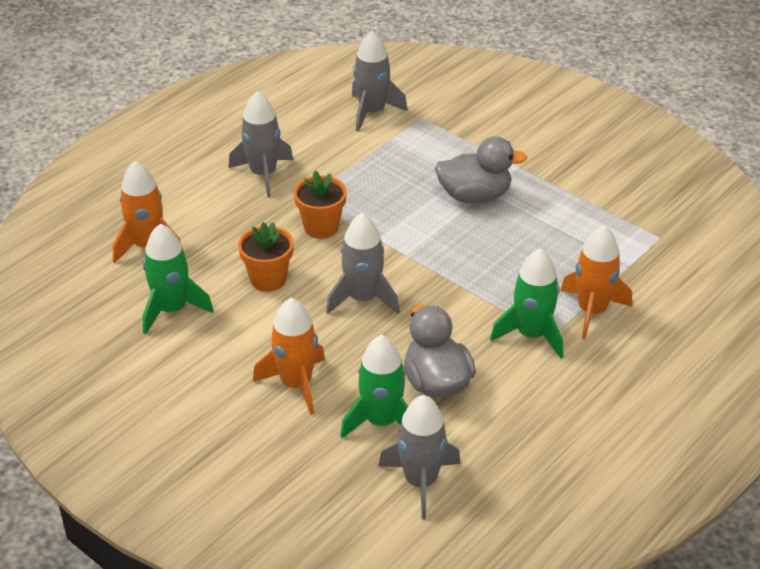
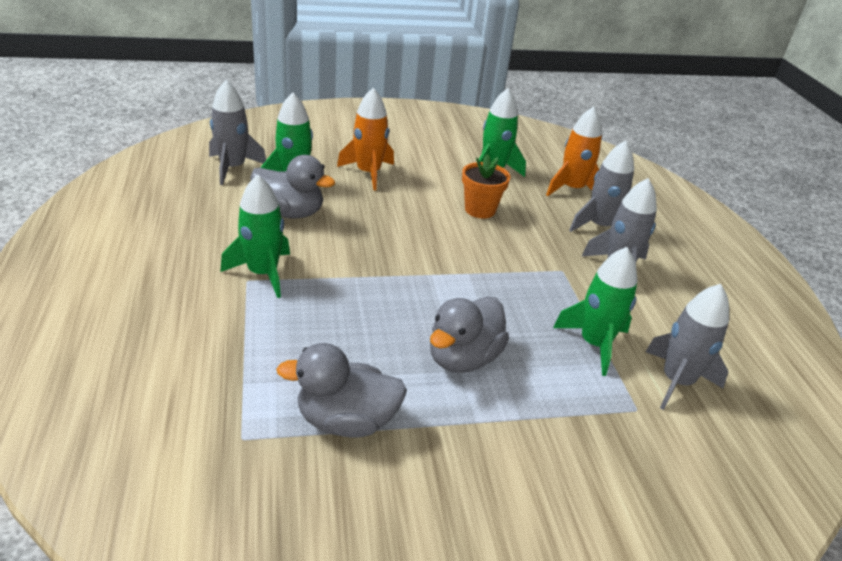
camera: 125 degrees right, 5 degrees down
orange flower pot [294,170,347,239] -> none
grey rocket [326,213,400,314] -> grey rocket moved to [569,140,634,232]
orange rocket [560,225,632,339] -> none
none -> grey duck [276,343,407,438]
none -> green rocket [553,247,637,376]

